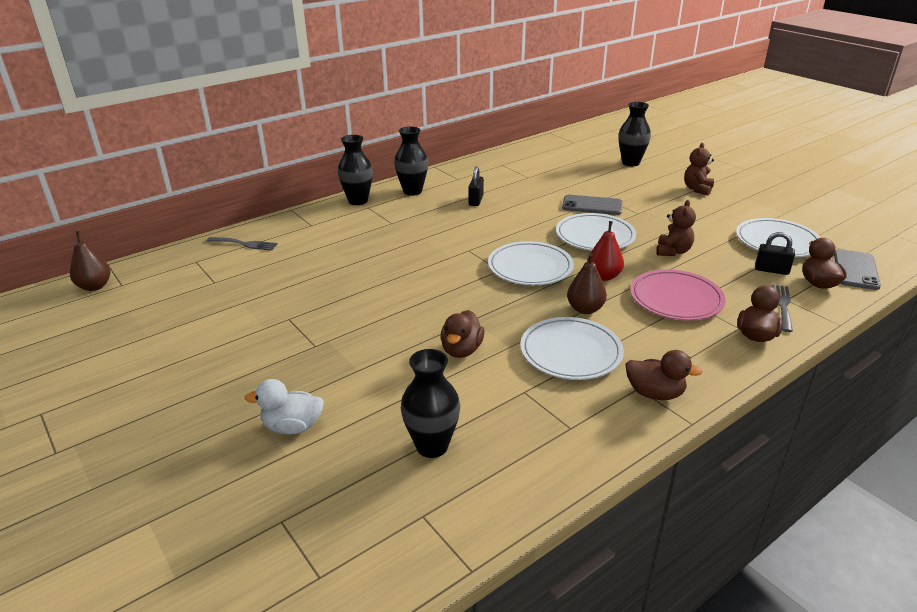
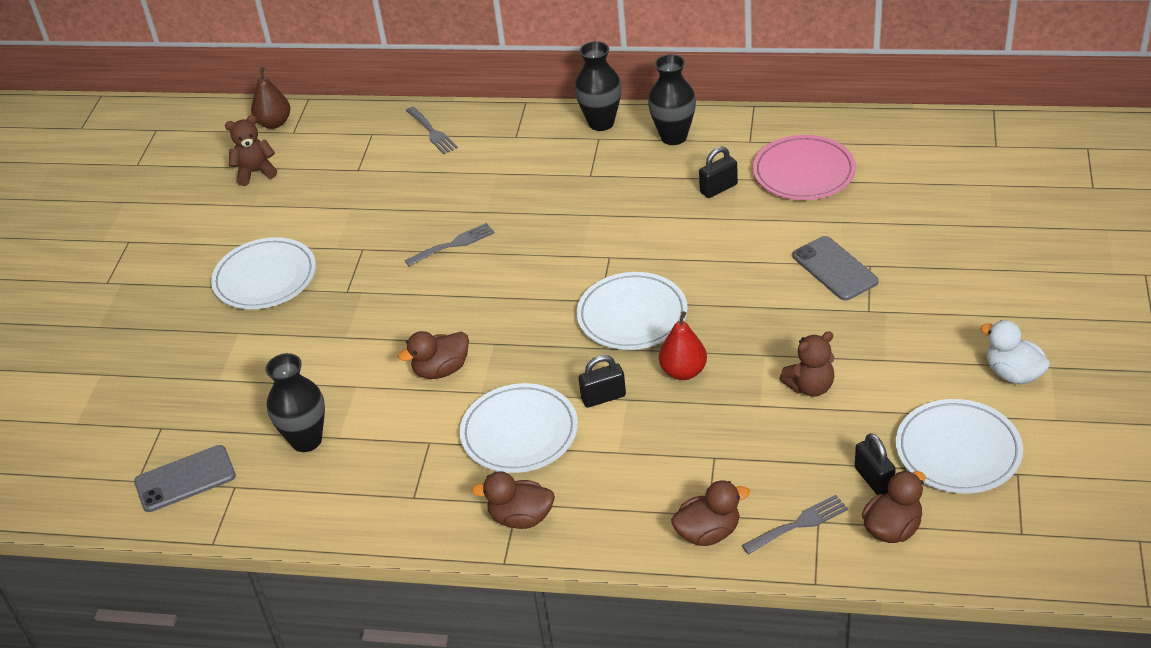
camera: 50 degrees right, 10 degrees up
white duck [245,379,324,434] -> white duck moved to [980,320,1050,384]
white plate [556,213,636,251] -> white plate moved to [211,237,316,309]
brown pear [567,253,607,314] -> black padlock [579,355,626,408]
black vase [618,102,651,166] -> none
brown duck [625,350,703,400] -> brown duck turned 120 degrees clockwise [471,471,555,529]
pink plate [630,269,726,321] -> pink plate moved to [753,135,856,200]
brown teddy bear [684,143,714,196] -> brown teddy bear moved to [225,115,277,186]
grey phone [834,249,881,290] -> grey phone moved to [134,445,236,512]
none -> grey fork [405,223,495,267]

